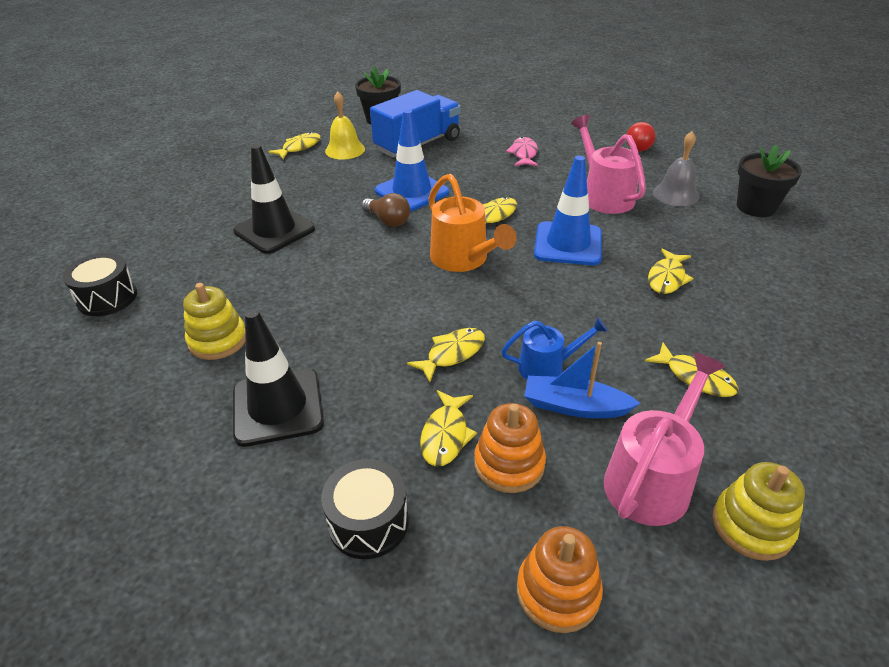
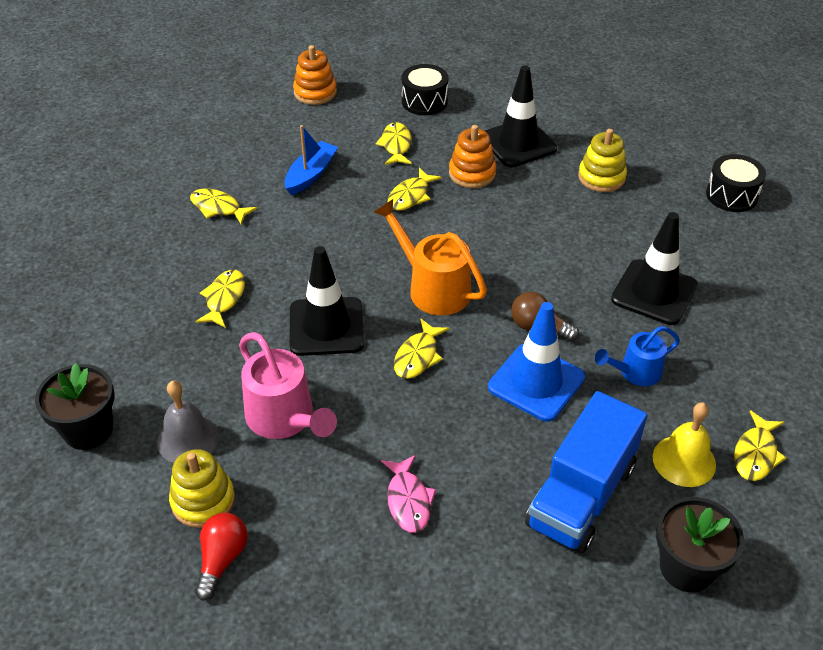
camera: 165 degrees right, 5 degrees up
orange stacking toy [474,403,546,493] -> orange stacking toy moved to [449,125,496,188]
blue watering can [501,317,608,380] -> blue watering can moved to [595,326,680,386]
blue boat [524,342,640,418] -> blue boat turned 60 degrees counterclockwise [285,125,338,195]
blue traffic cone [534,156,602,265] -> black traffic cone [290,246,364,356]
pink watering can [604,353,726,526] -> none
yellow stacking toy [712,462,805,561] -> yellow stacking toy moved to [169,449,235,528]

